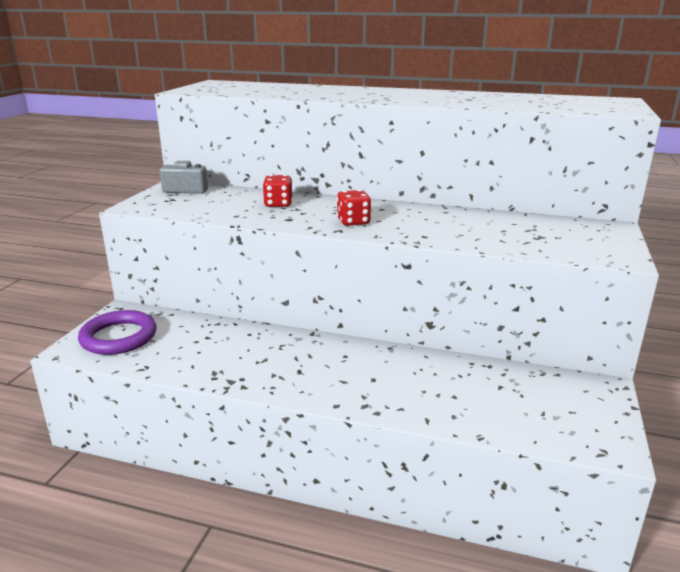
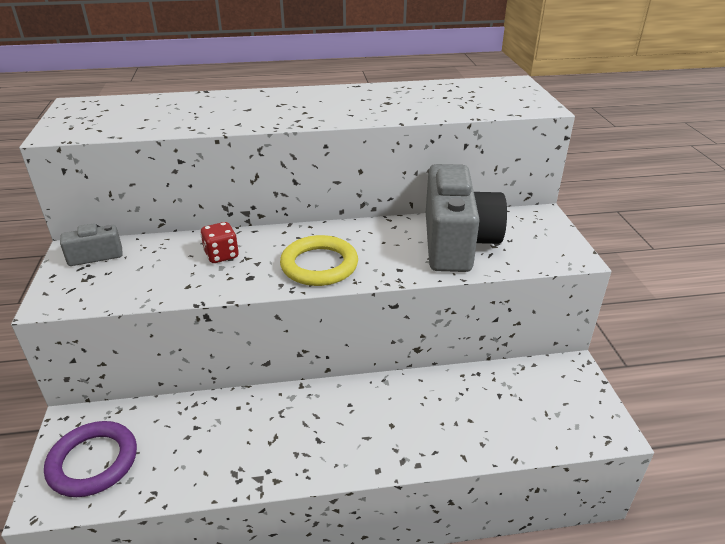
camera: 25 degrees left, 10 degrees up
red dice [337,190,371,226] -> yellow ring [280,235,358,286]
none -> grey camera [426,164,507,272]

